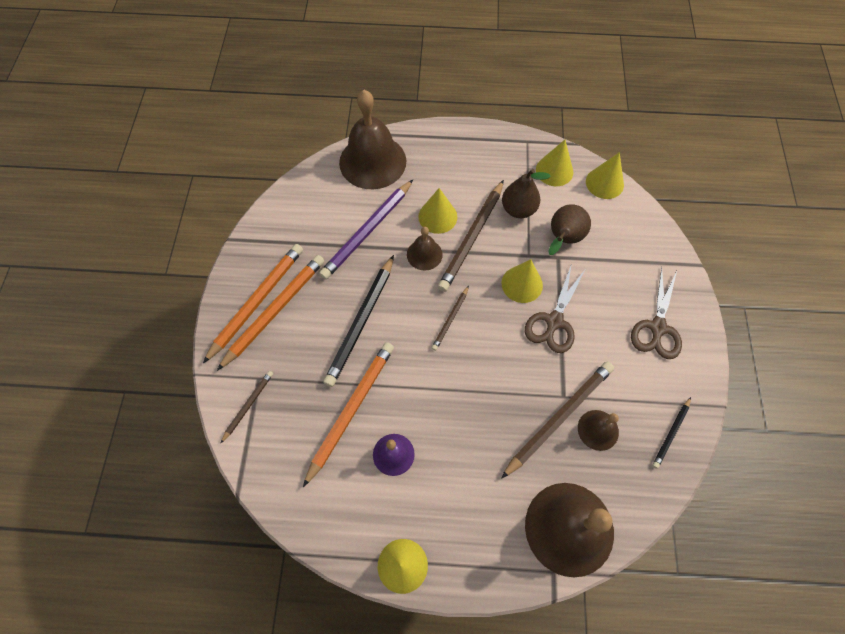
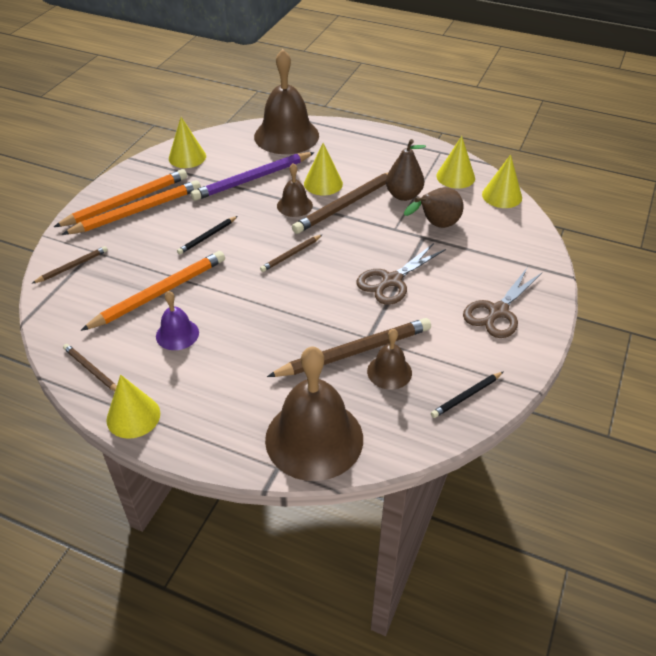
camera: 20 degrees right, 20 degrees down
black pencil [323,255,394,387] -> black pencil [177,216,238,255], size x0.51
yellow cone [502,259,543,303] -> yellow cone moved to [169,117,206,168]
none -> brown pencil [63,344,117,391]

